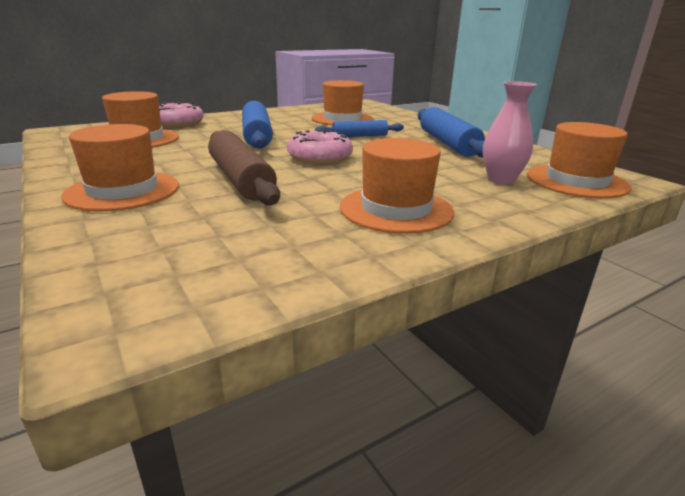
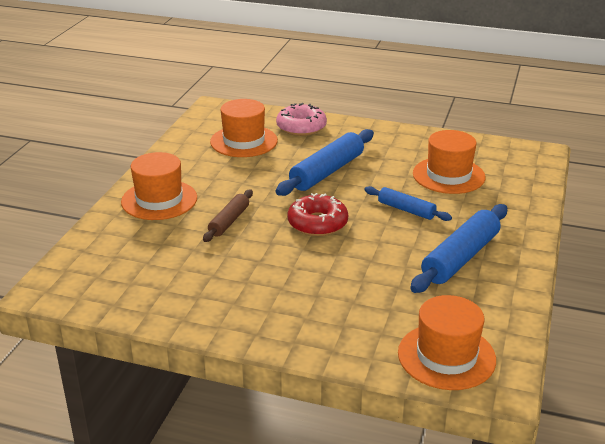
camera: 50 degrees right, 5 degrees up
brown rolling pin [208,130,280,205] -> brown rolling pin [203,190,253,242], size x0.58
pink donut [287,129,353,165] -> red donut [288,193,348,236]
orange hat [340,138,454,234] -> none
pink vase [483,81,537,184] -> none

